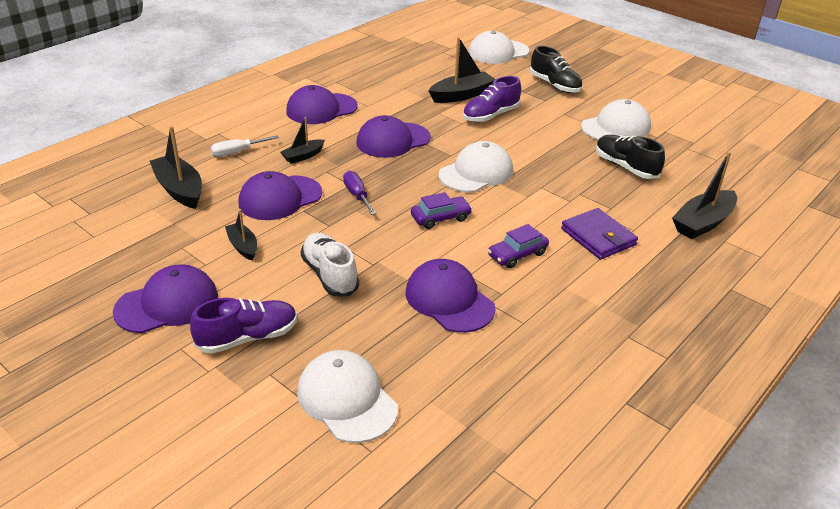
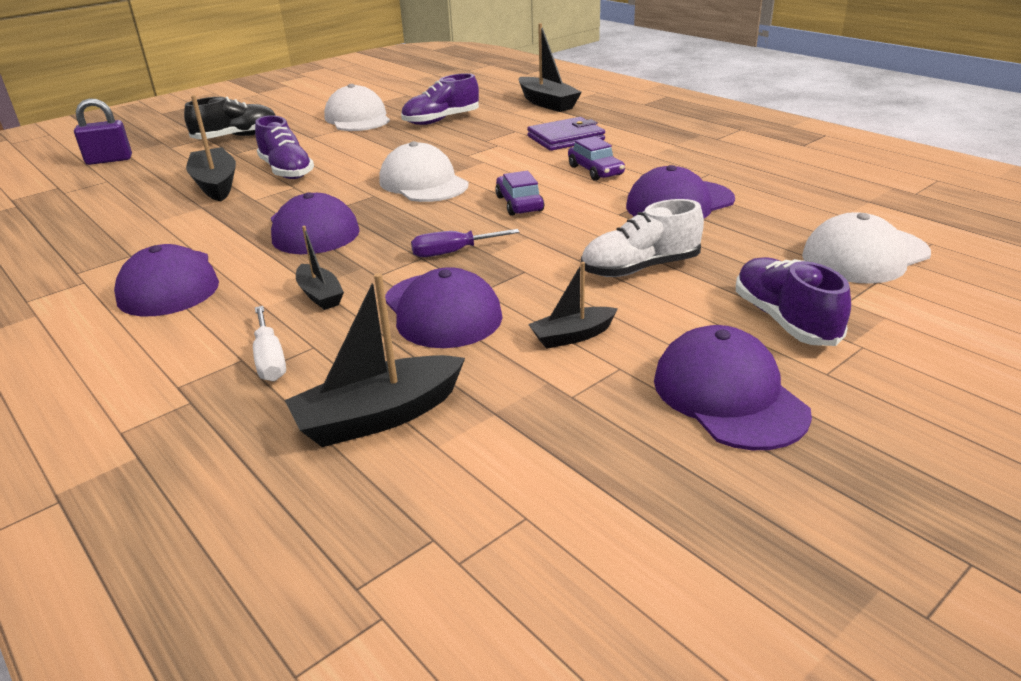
camera: 80 degrees left, 5 degrees down
white cap [468,31,530,64] -> purple padlock [74,98,132,165]
black shoe [596,135,665,179] -> purple shoe [401,73,479,125]

